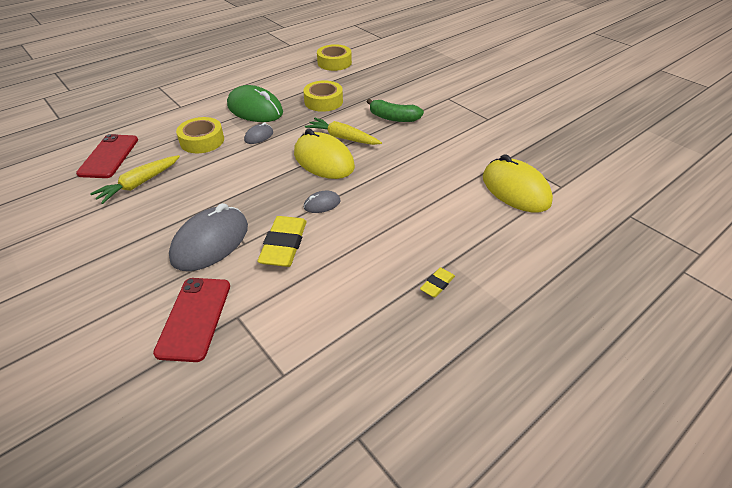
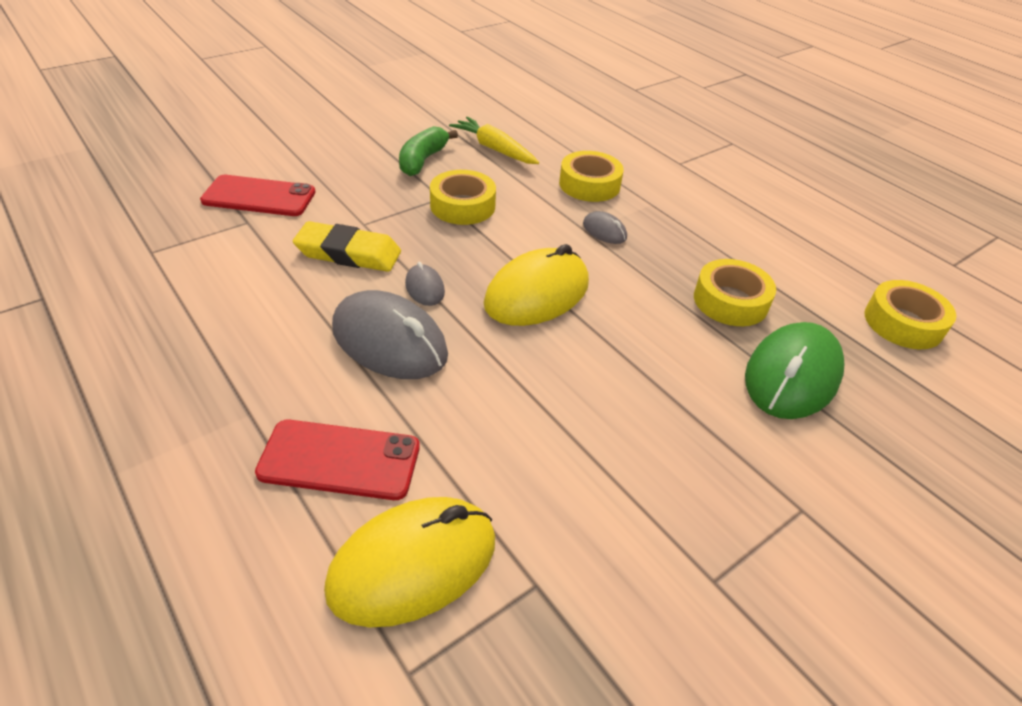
camera: 90 degrees right, 0 degrees up
red phone [76,134,138,178] -> red phone moved to [255,420,420,500]
grey mouse [169,203,248,271] -> grey mouse moved to [332,290,448,379]
green mouse [227,85,283,122] -> green mouse moved to [745,322,844,419]
yellow carrot [305,118,382,145] -> none
green banana [367,99,424,122] -> green banana moved to [399,126,458,176]
yellow eraser [420,268,455,298] -> none
none -> yellow tape [430,170,496,225]

